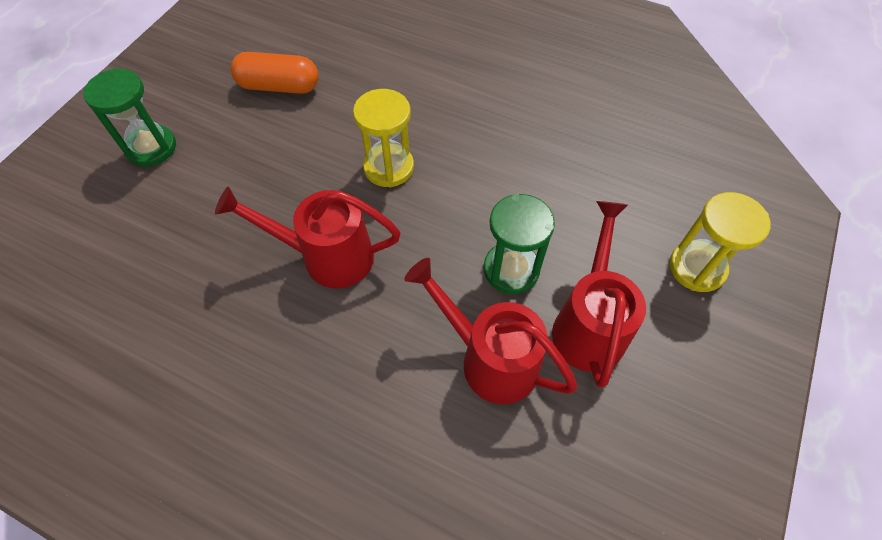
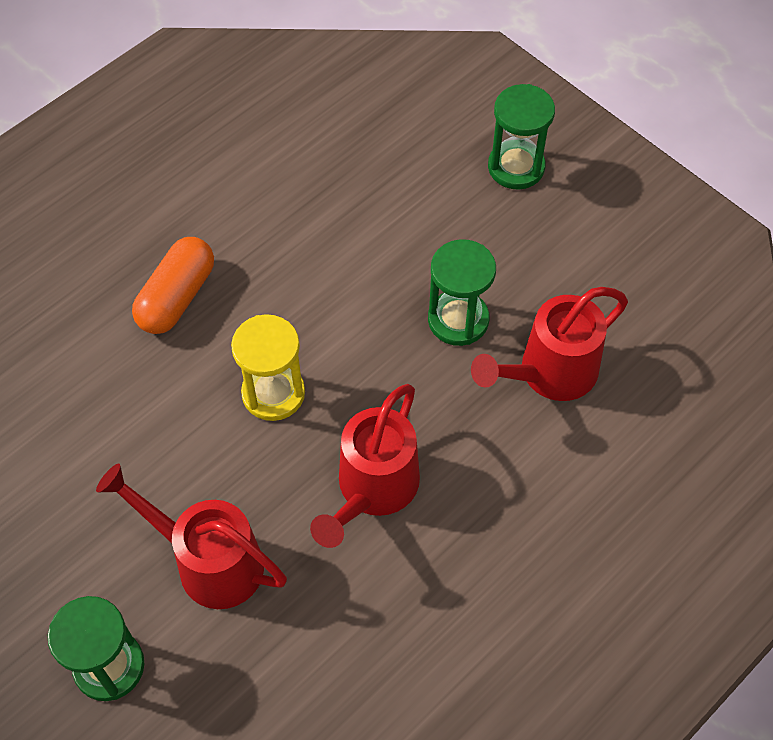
camera: 70 degrees left, 0 degrees up
orange capsule [231,52,319,94] -> orange capsule moved to [132,237,214,334]
red watering can [552,201,646,388] -> red watering can moved to [96,464,287,609]
yellow hourglass [670,192,771,292] -> green hourglass [488,84,555,189]

